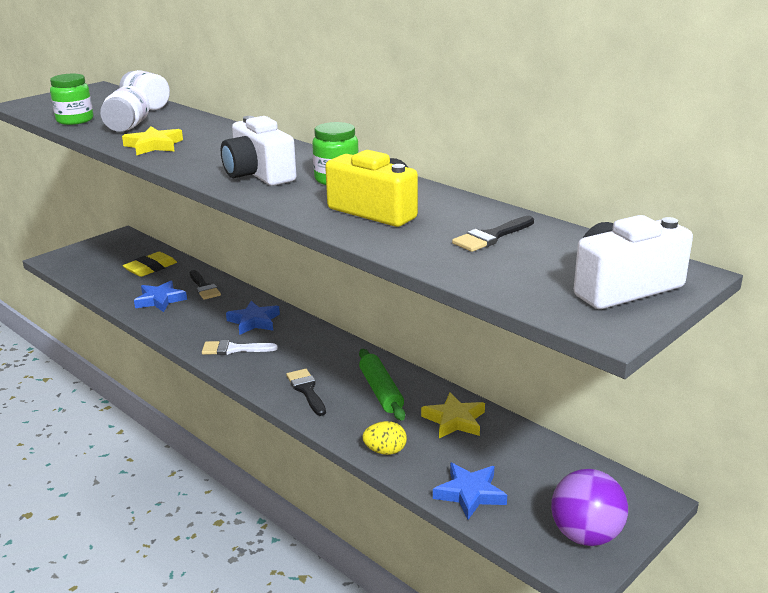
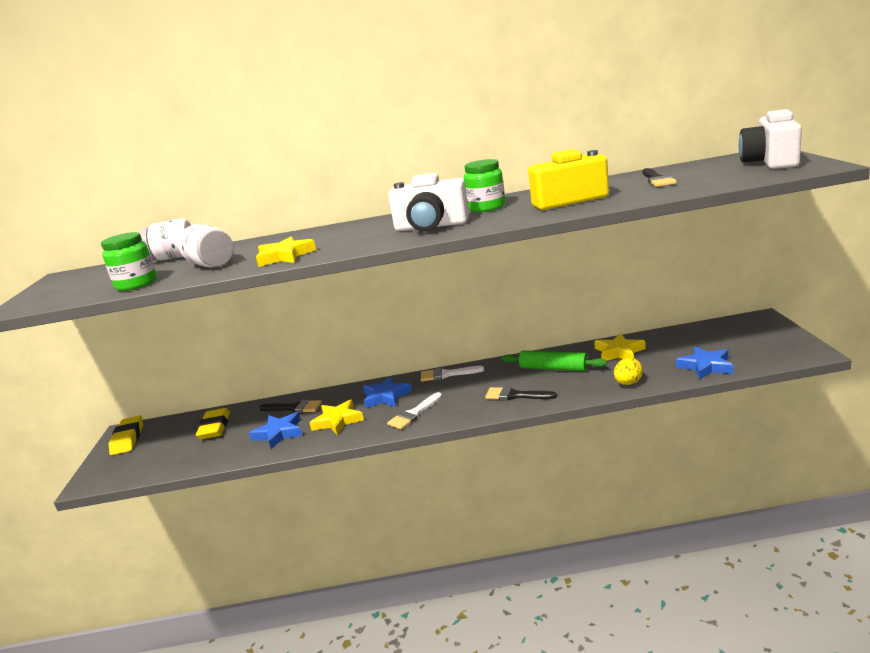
camera: 45 degrees left, 5 degrees down
purple ball [551,469,628,546] -> none
none -> yellow eraser [109,415,143,455]
none -> yellow star [310,399,364,436]
none -> white brush [421,366,484,381]

